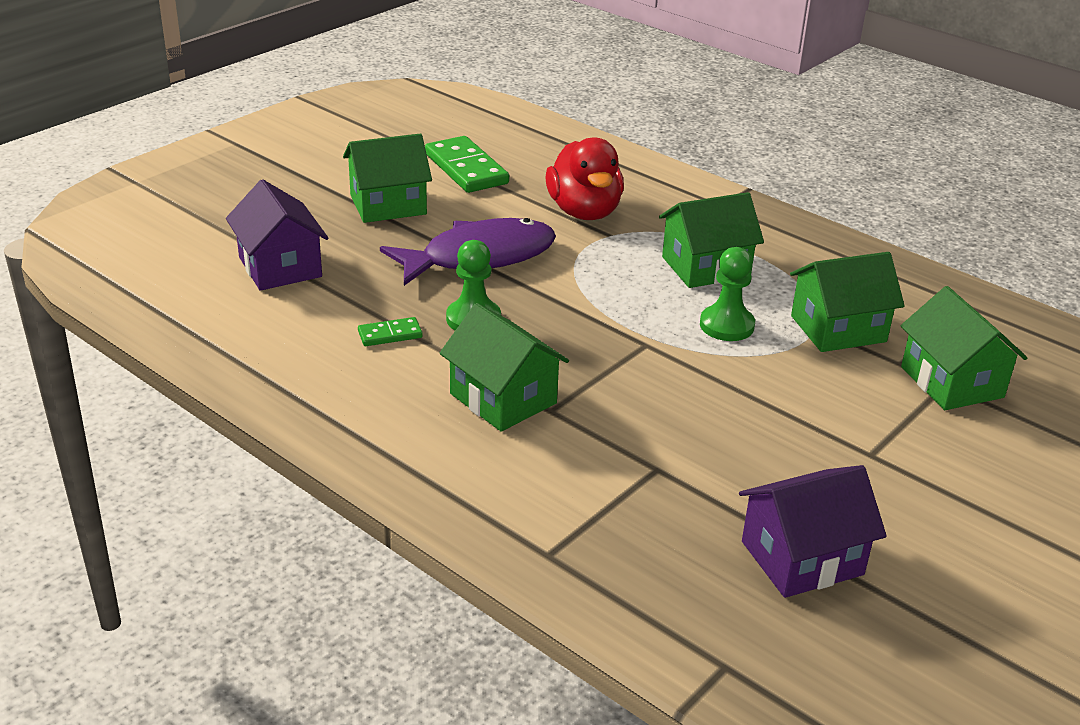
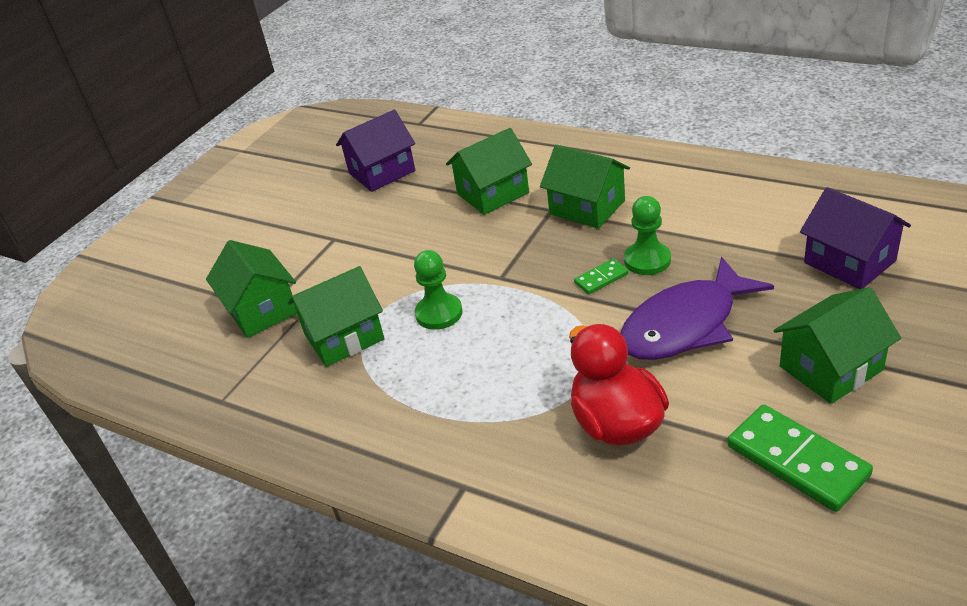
camera: 175 degrees right, 5 degrees up
green domino [358,317,423,346] -> green domino moved to [574,259,629,294]
green house [659,192,764,288] -> green house moved to [446,128,532,215]

